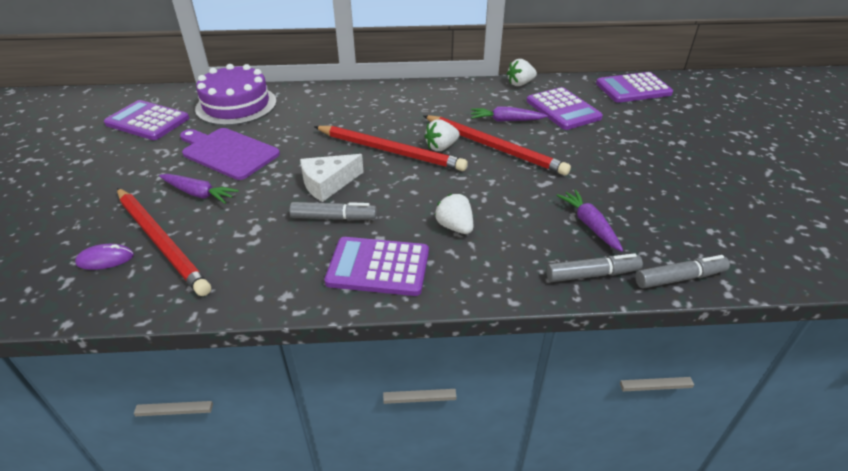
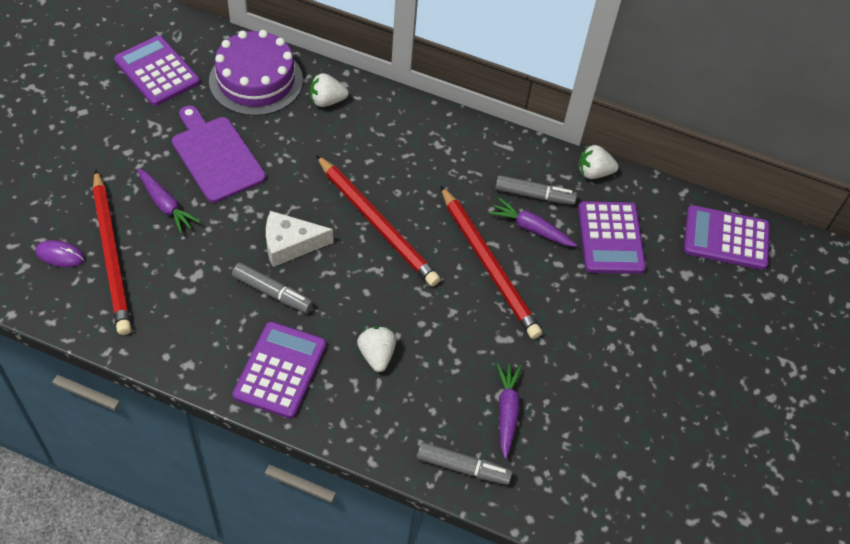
camera: 20 degrees right, 15 degrees up
purple calculator [324,237,429,296] -> purple calculator turned 75 degrees clockwise [233,322,326,419]
white strawberry [424,119,460,151] -> white strawberry moved to [310,73,349,107]
grey marker [635,255,730,289] -> grey marker moved to [495,175,577,205]

